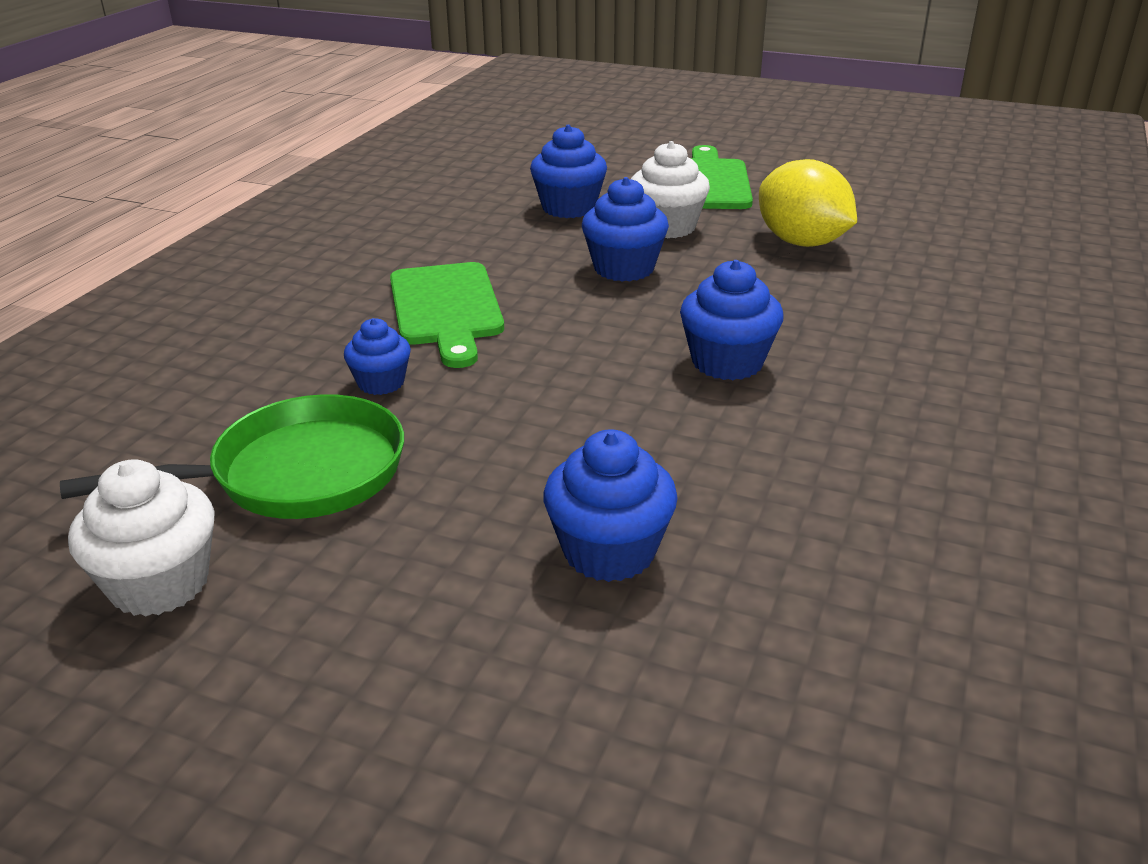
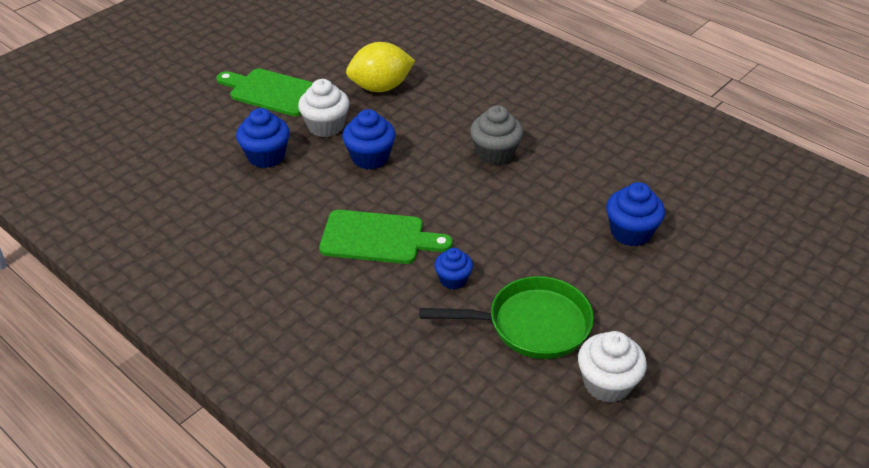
camera: 70 degrees left, 10 degrees up
green pan [60,394,404,519] -> green pan turned 90 degrees clockwise [420,276,594,359]
blue cupcake [680,260,784,380] -> grey cupcake [470,105,523,165]

